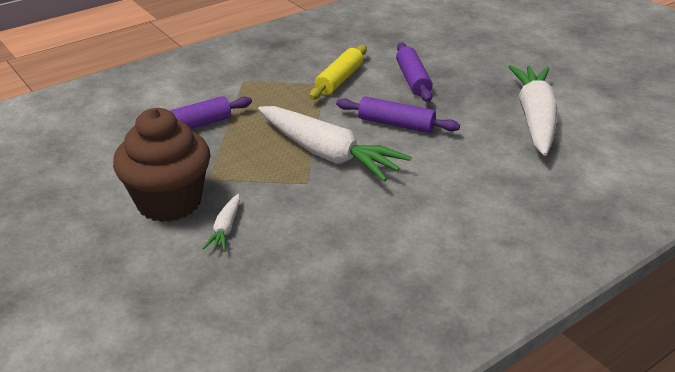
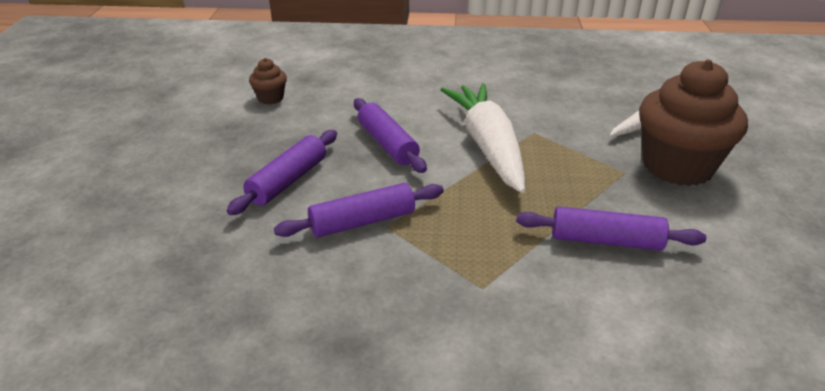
camera: 140 degrees left, 0 degrees up
yellow rolling pin [309,45,367,99] -> purple rolling pin [274,183,444,237]
white carrot [508,65,557,156] -> brown cupcake [249,58,287,104]

